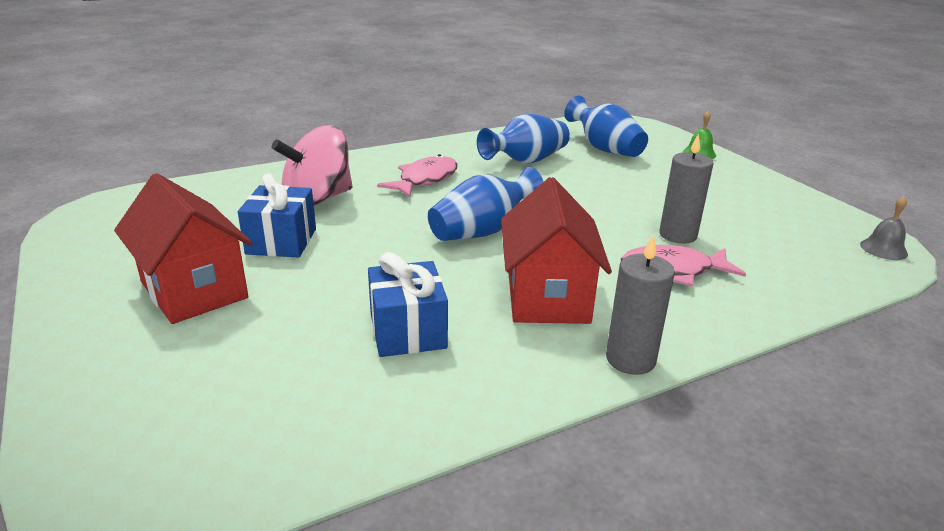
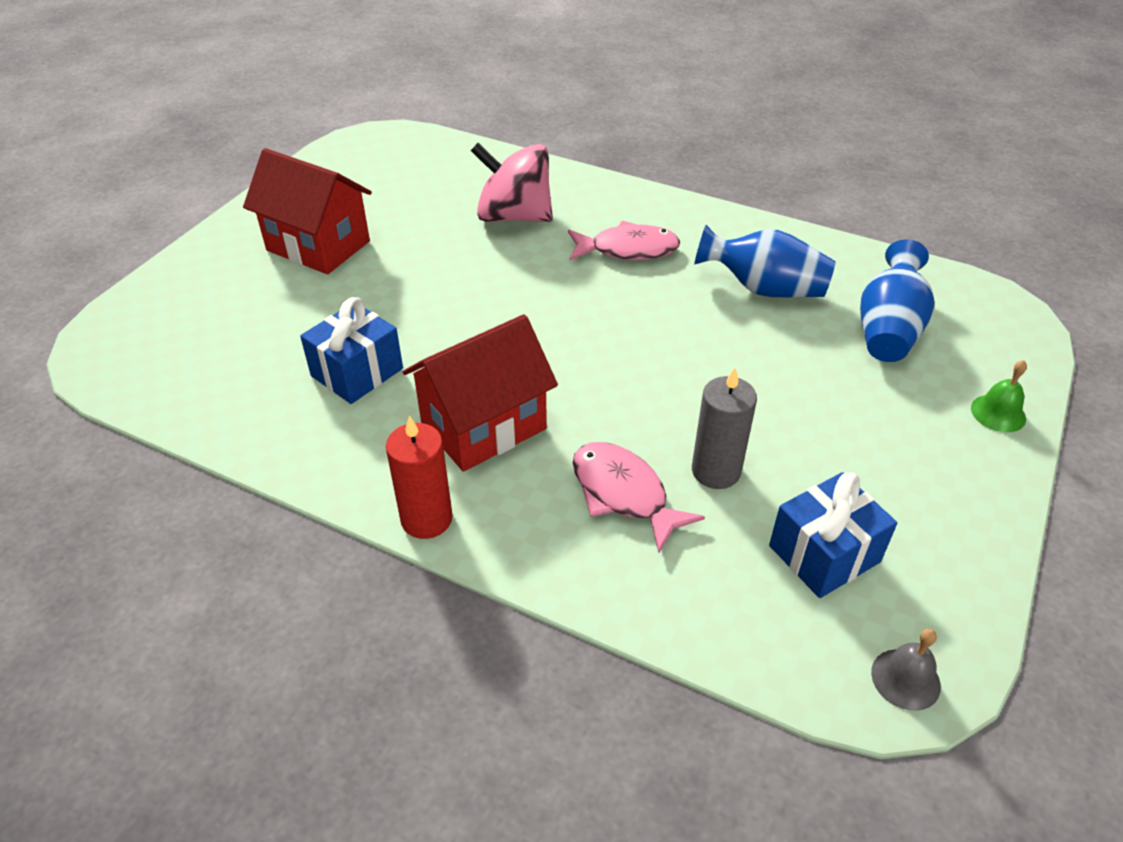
camera: 55 degrees right, 15 degrees up
red house [114,173,252,324] -> red house turned 75 degrees counterclockwise [243,148,372,274]
blue gift [238,173,316,257] -> blue gift moved to [769,472,897,598]
blue vase [428,167,544,241] -> none
grey candle [606,235,675,375] -> red candle [386,415,453,539]

